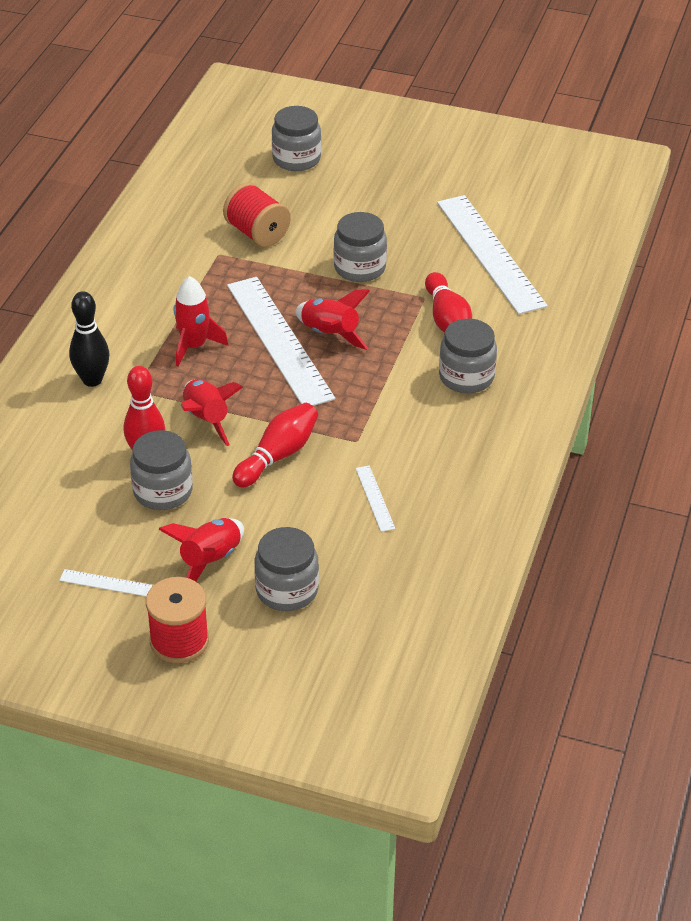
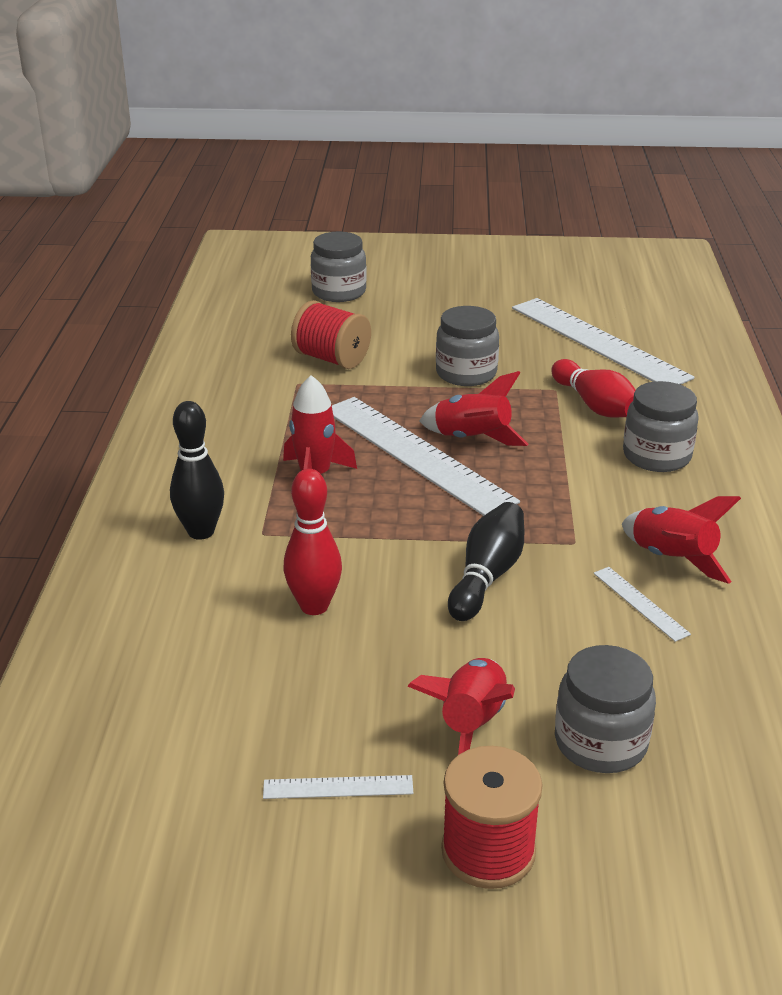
camera: 15 degrees left, 10 degrees down
grey jar [130,430,193,510] -> none
red rocket [181,379,243,446] -> red rocket moved to [622,496,741,584]
red bowling pin [232,403,318,488] -> black bowling pin [448,502,524,621]

